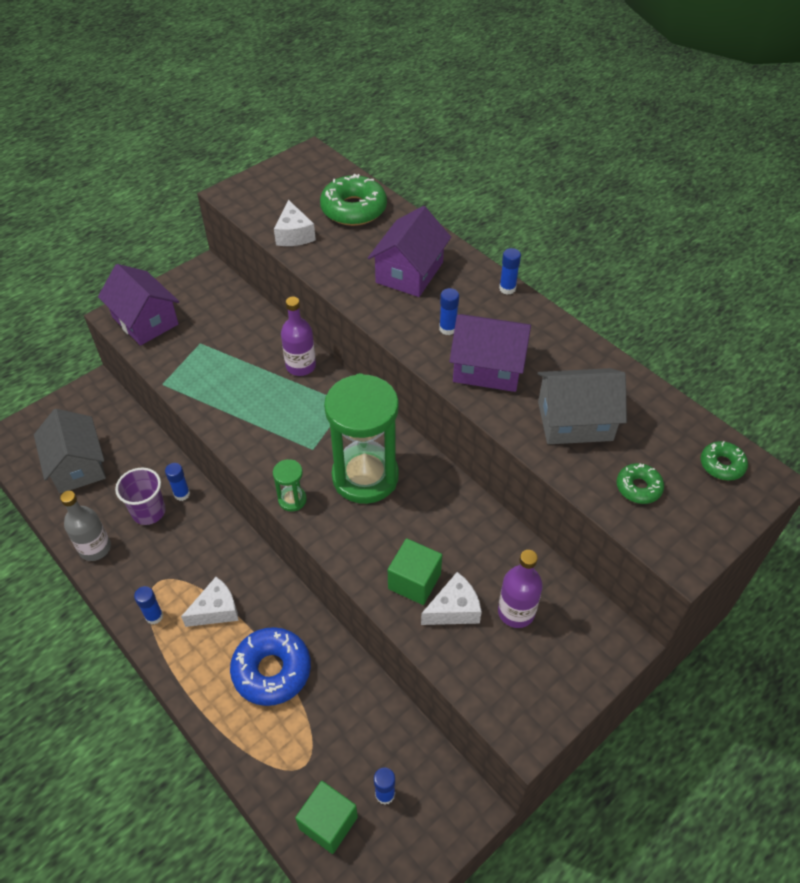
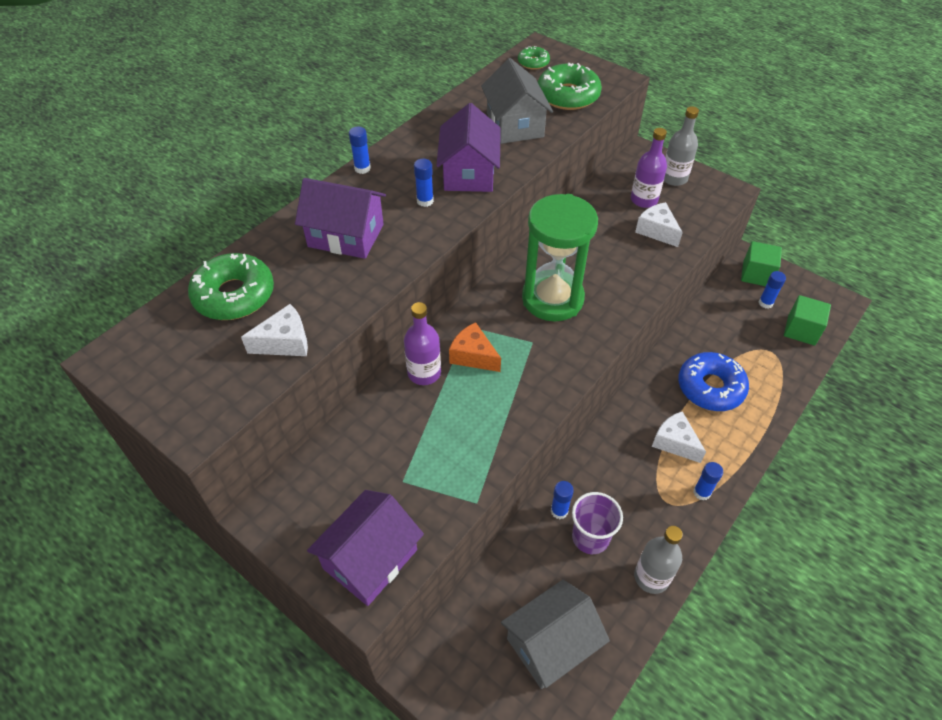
camera: 100 degrees left, 0 degrees up
green hourglass [273,459,307,511] -> none
green cube [388,538,442,605] -> green cube moved to [741,241,782,286]
green donut [617,463,664,504] -> green donut [538,63,602,110], size x1.88
none -> orange cheese [449,322,501,372]
none -> grey bottle [664,106,699,186]

